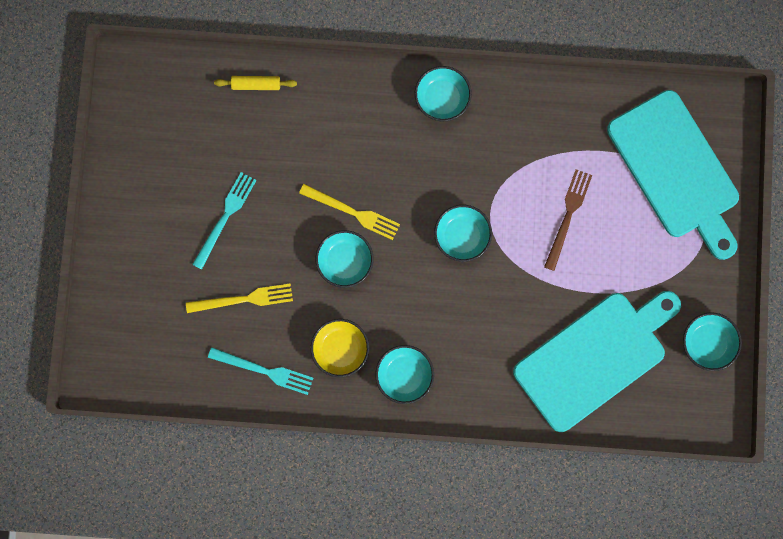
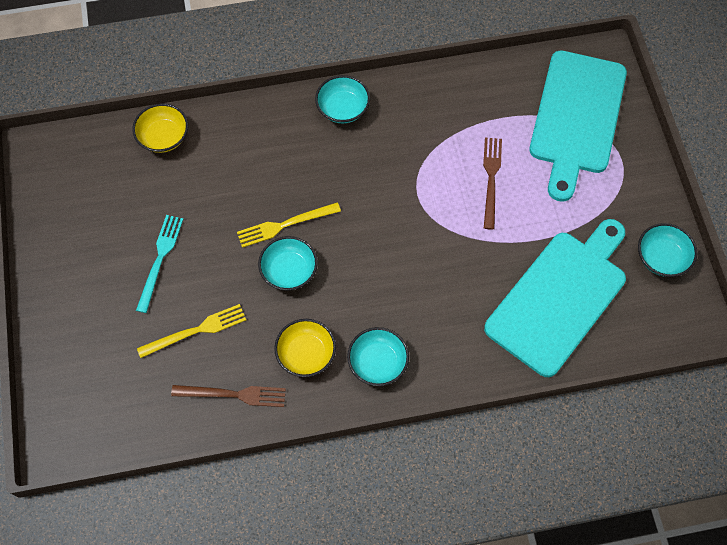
camera: 15 degrees left, 15 degrees down
turquoise fork [208,347,313,395] -> brown fork [171,385,286,407]
yellow rolling pin [214,76,297,90] -> yellow bowl [132,103,188,153]
yellow fork [299,184,400,240] -> yellow fork turned 150 degrees clockwise [237,202,341,248]
turquoise bowl [434,205,492,262] -> none
turquoise cutting board [607,90,739,260] -> turquoise cutting board turned 60 degrees clockwise [529,50,627,202]

